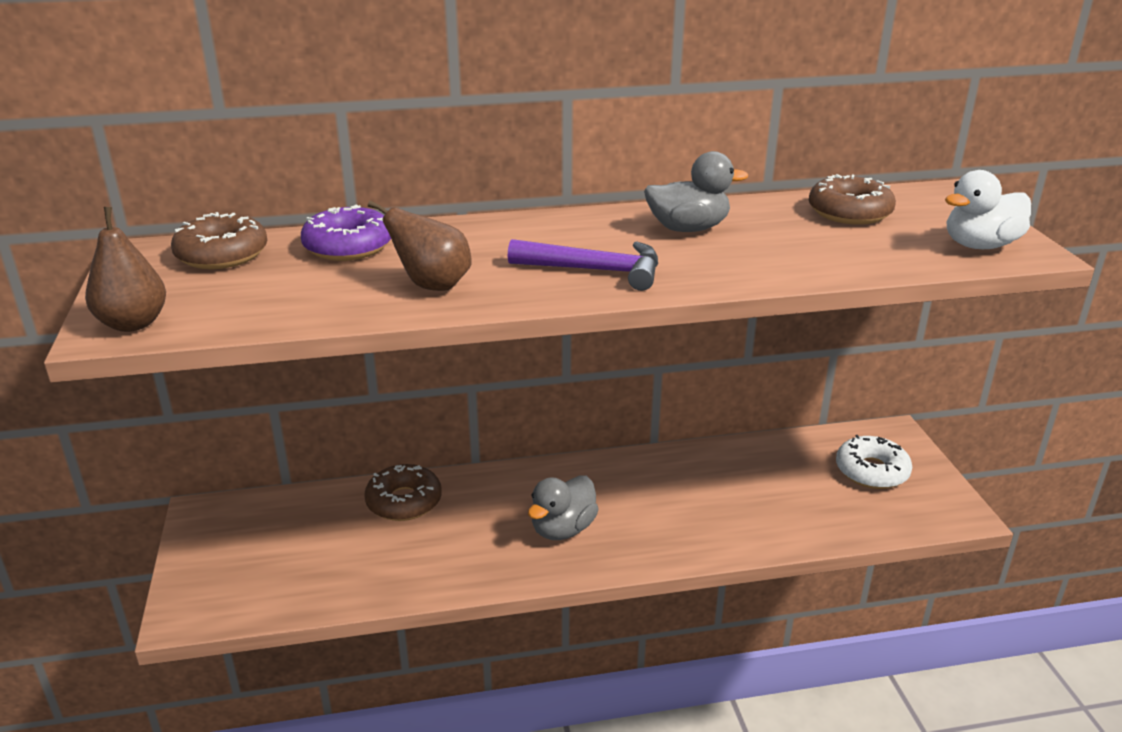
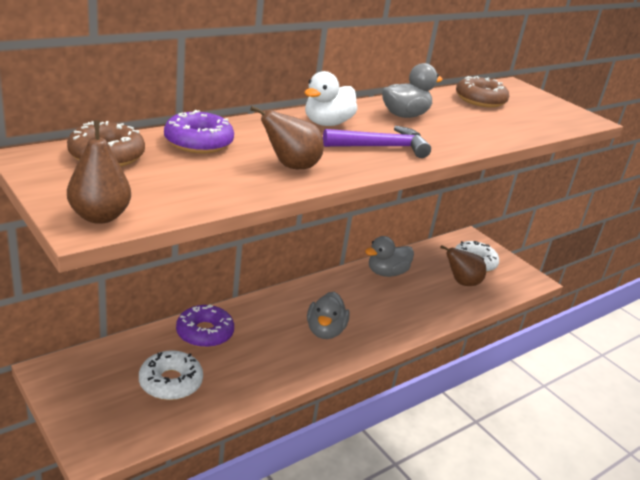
camera: 30 degrees left, 0 degrees up
brown donut [364,464,442,521] -> purple donut [176,304,234,348]
white duck [945,170,1031,249] -> white duck moved to [305,71,358,126]
none -> white donut [139,350,203,400]
none -> grey duck [365,236,414,277]
none -> brown pear [440,245,486,286]

